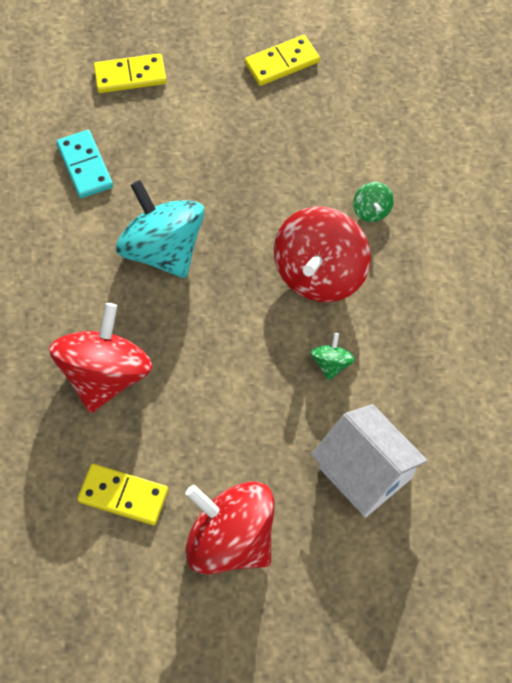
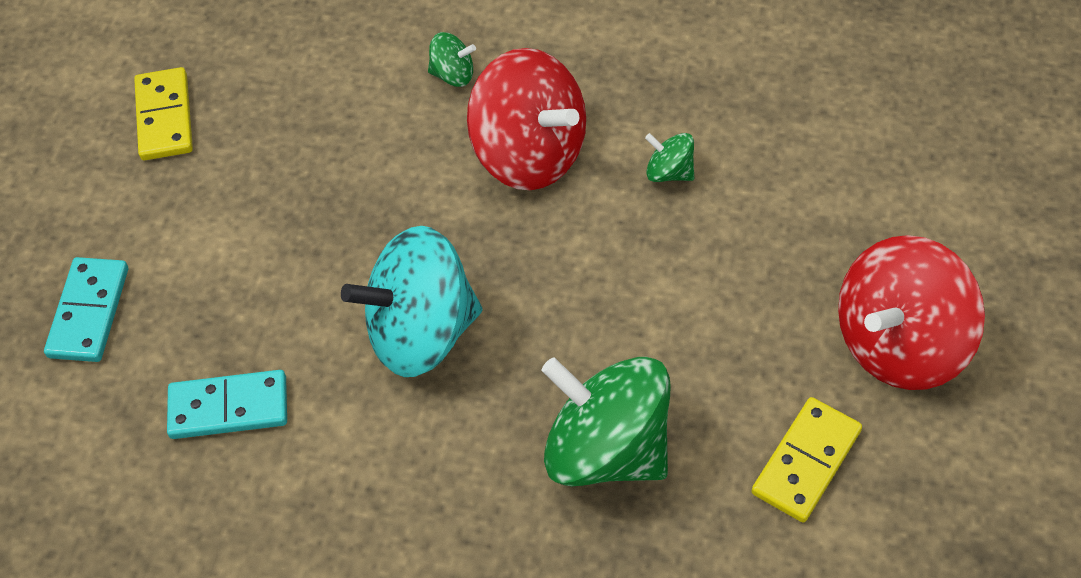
camera: 70 degrees left, 5 degrees down
red spinning top [49,303,153,413] -> green spinning top [542,357,671,486]
yellow domino [94,53,167,93] -> turquoise domino [44,257,128,362]
white house [311,404,428,518] -> none

